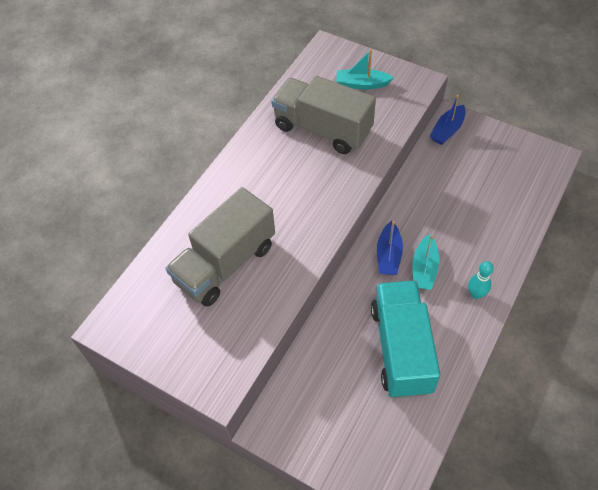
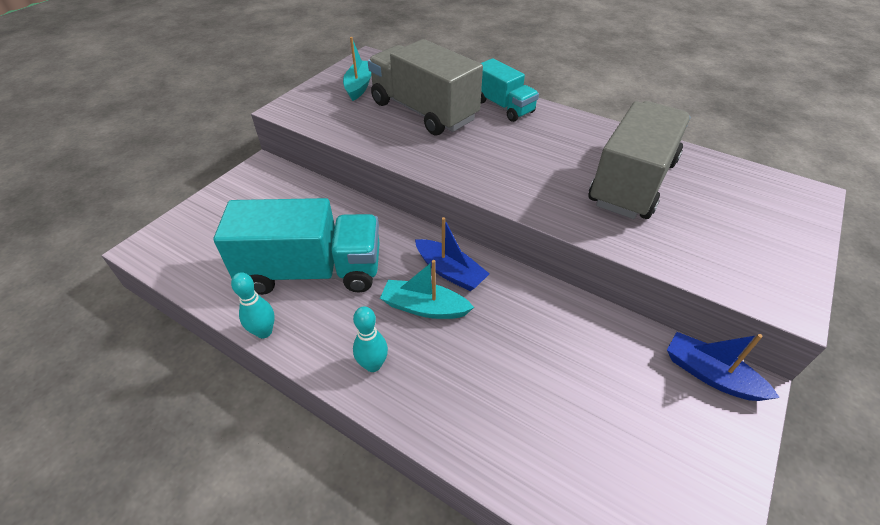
camera: 90 degrees right, 10 degrees down
turquoise boat [336,50,394,90] -> turquoise boat moved to [343,37,371,101]
blue boat [377,221,403,275] -> blue boat turned 150 degrees counterclockwise [415,217,490,291]
none -> turquoise bowling pin [231,272,275,338]
none -> turquoise truck [481,58,539,122]

